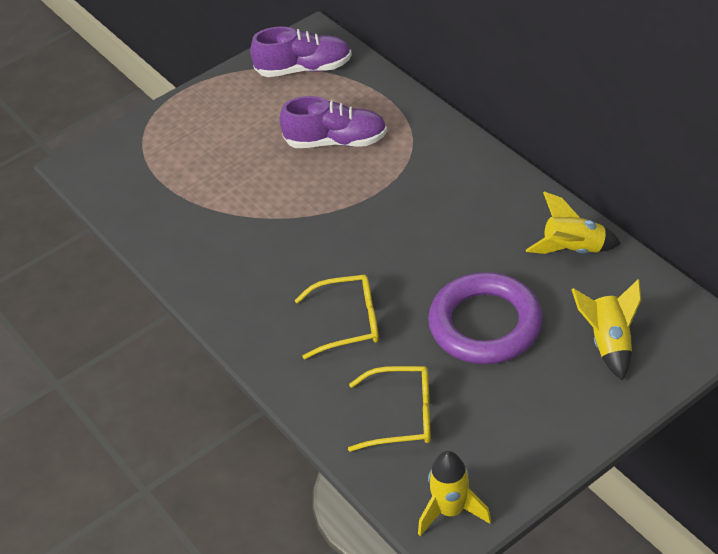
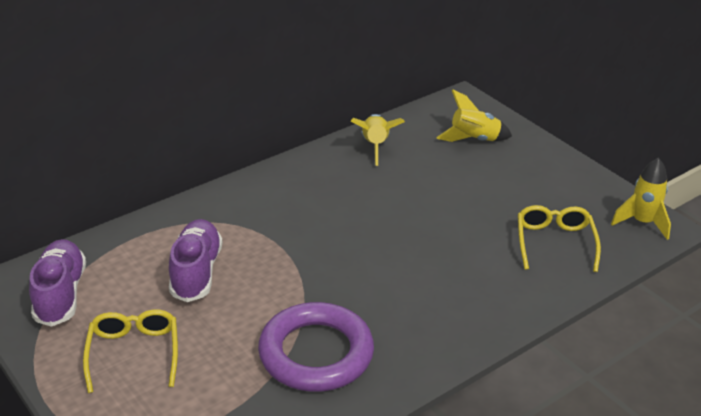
camera: 95 degrees left, 10 degrees down
yellow glasses [295,275,379,359] -> yellow glasses moved to [83,309,178,393]
purple ring [428,272,543,364] -> purple ring moved to [258,302,374,392]

